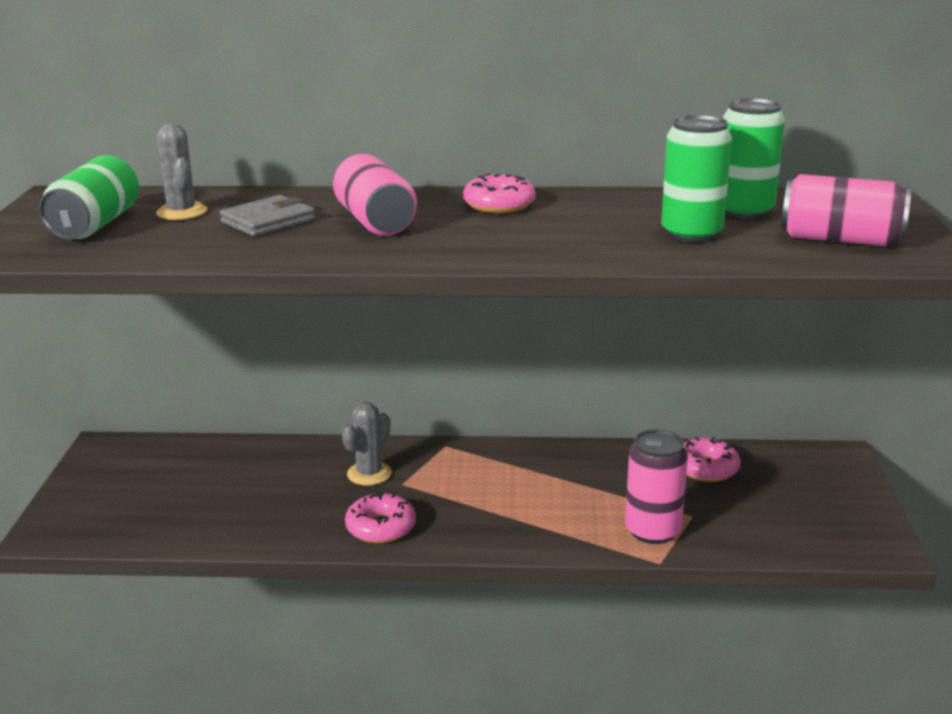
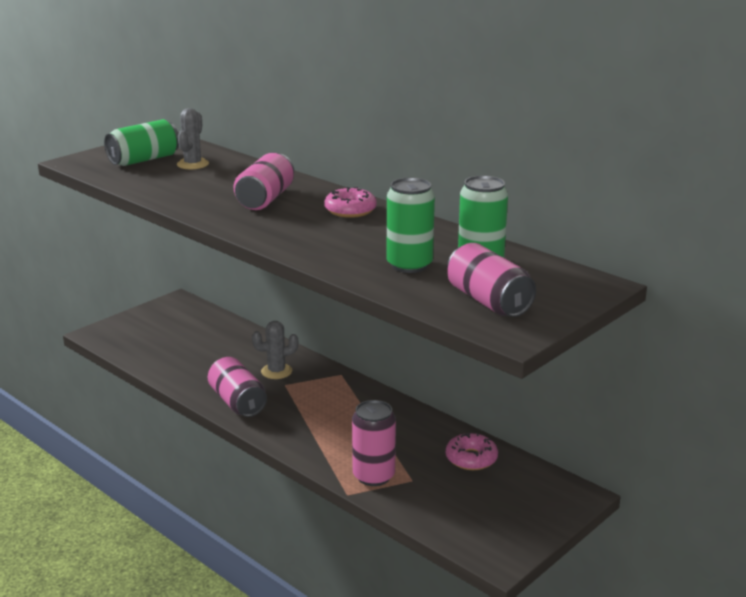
camera: 40 degrees right, 0 degrees up
grey wallet [220,195,315,237] -> none
pink donut [345,493,416,543] -> pink can [208,357,267,417]

